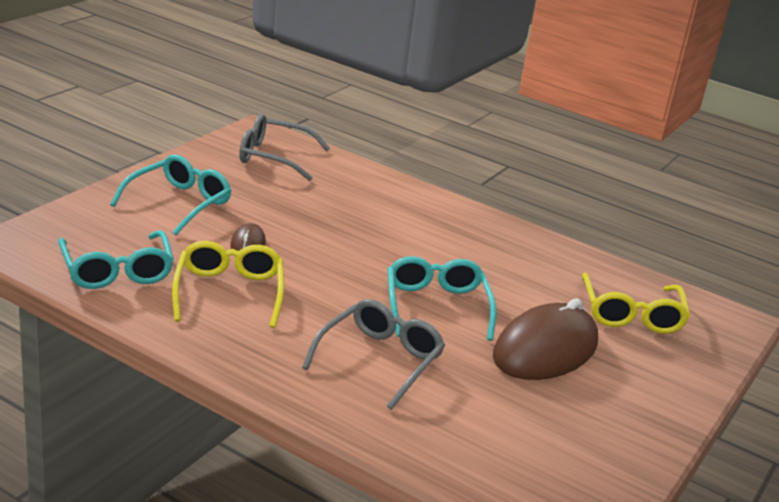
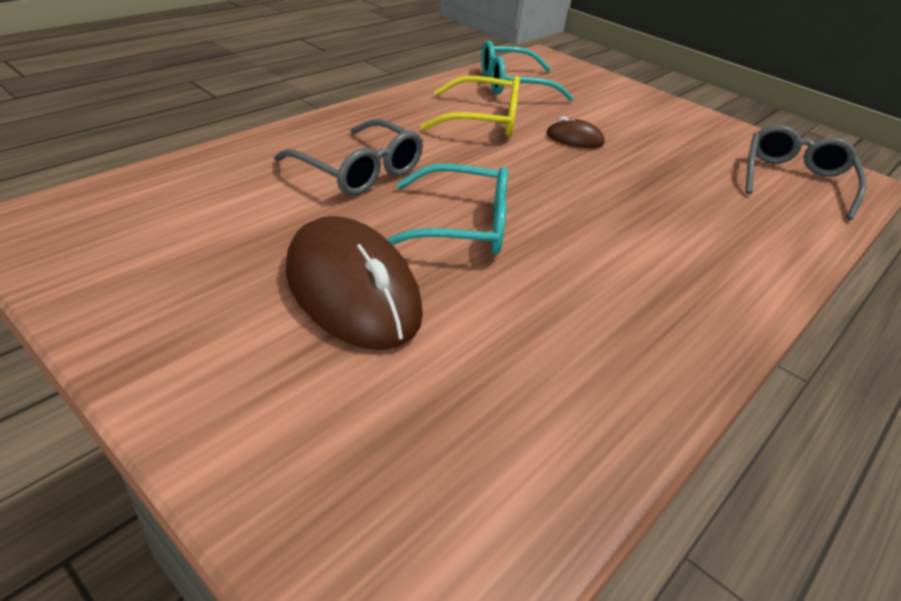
camera: 100 degrees right, 10 degrees up
turquoise glasses [110,155,232,235] -> none
yellow glasses [582,273,690,334] -> none

